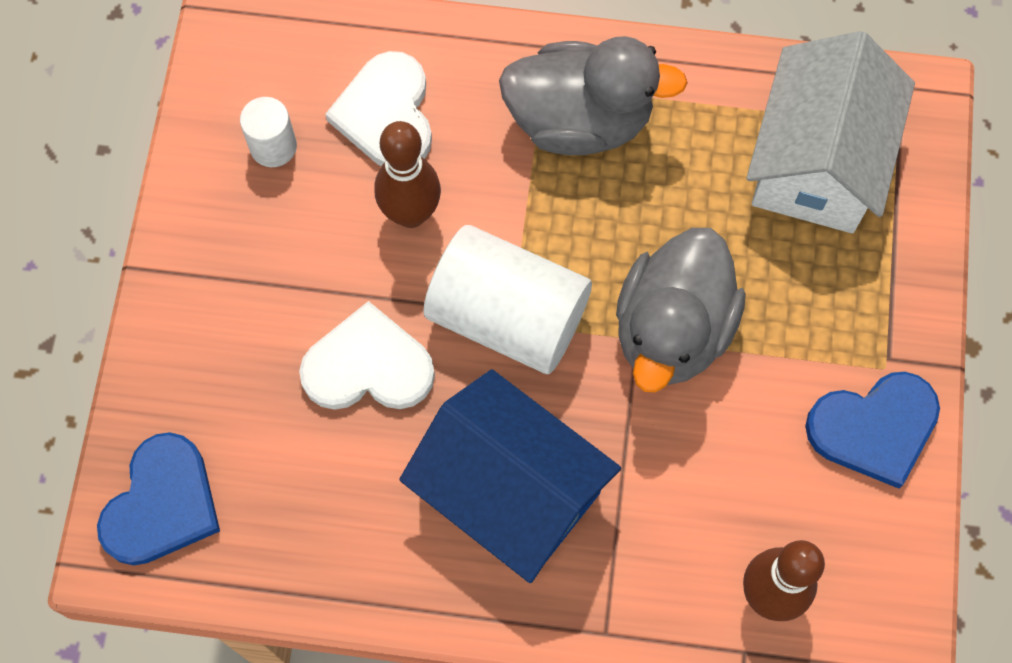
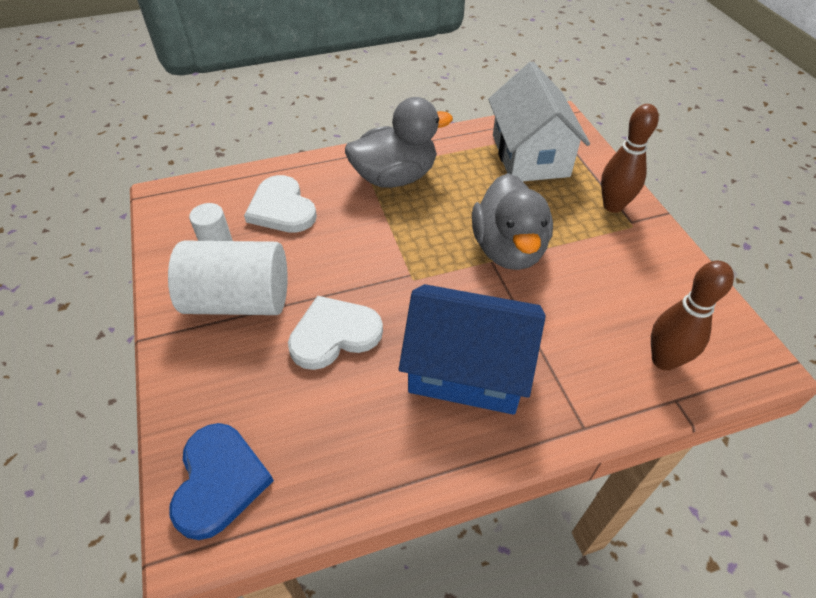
camera: 25 degrees left, 20 degrees down
brown bowling pin [374,121,441,228] -> brown bowling pin moved to [601,104,659,213]
white cylinder [423,225,592,374] -> white cylinder moved to [168,241,288,315]
blue heart [805,372,940,489] -> none

